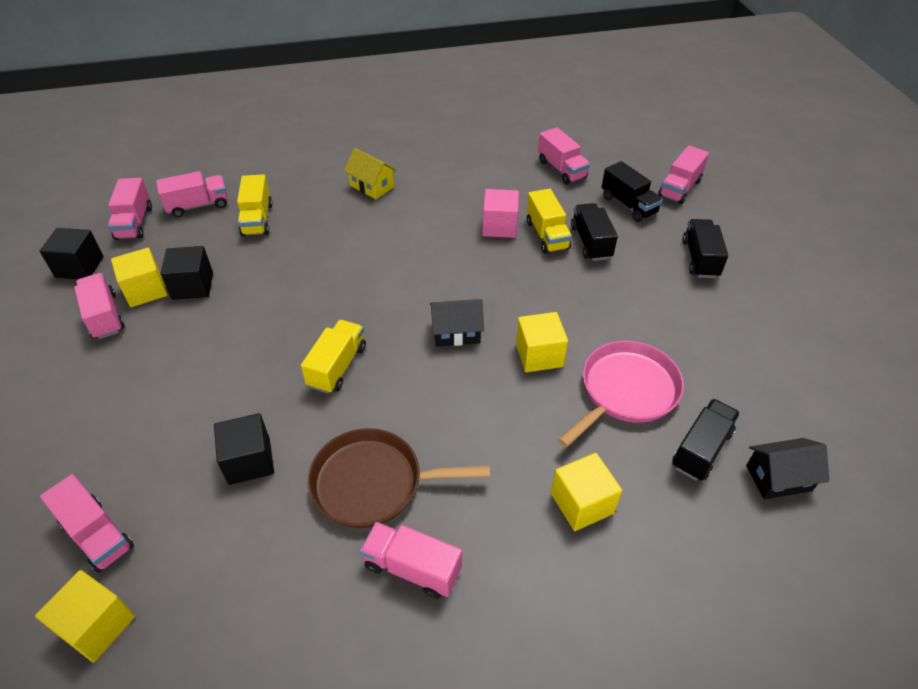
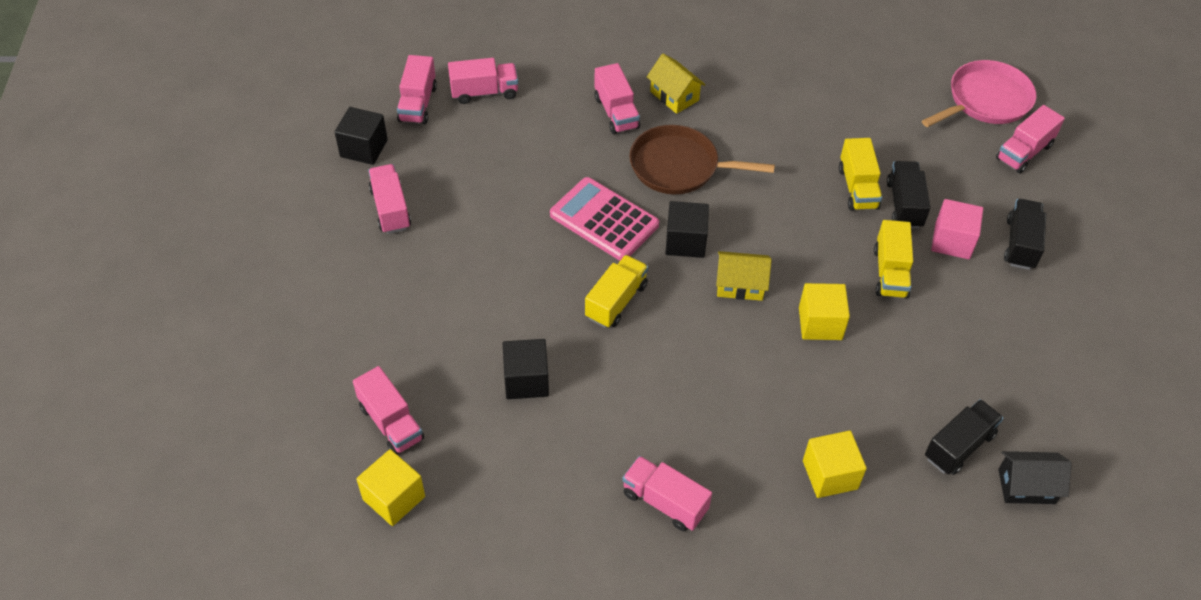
camera: 10 degrees right, 5 degrees up
yellow cube [111,248,168,307] -> none
black cube [160,246,213,300] -> black cube moved to [665,201,709,258]
yellow truck [237,174,273,236] -> yellow truck moved to [874,220,913,299]
brown pan [308,428,490,528] -> brown pan moved to [629,125,775,194]
black house [430,299,484,347] -> yellow house [716,251,772,301]
pink cube [482,189,519,238] -> pink cube moved to [931,199,983,259]
pink truck [538,127,590,184] -> pink truck moved to [594,63,640,134]
pink pan [558,341,684,447] -> pink pan moved to [922,60,1036,127]
black truck [601,161,663,222] -> none
none -> pink calculator [550,177,659,261]

